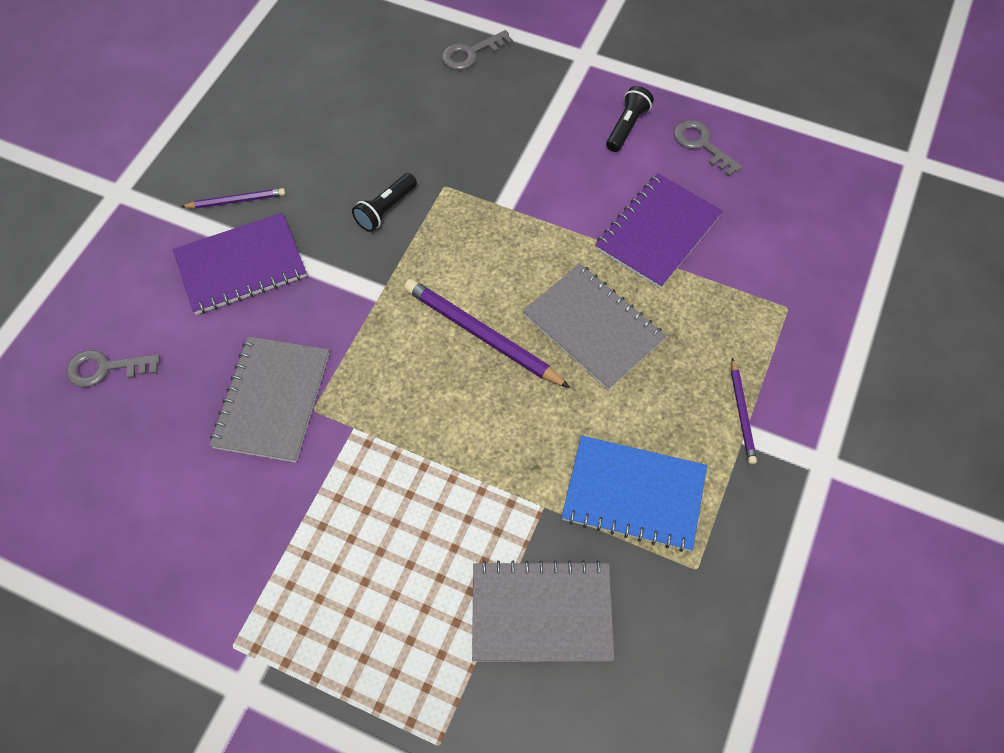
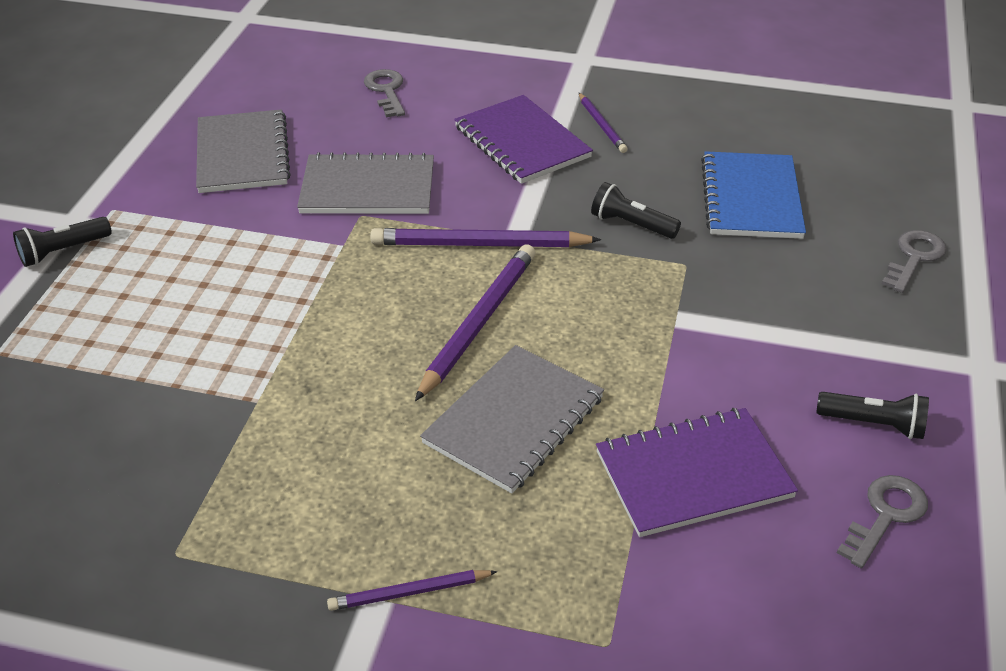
camera: 80 degrees right, 20 degrees down
grey key [442,30,513,70] -> grey key turned 75 degrees clockwise [882,230,947,293]
grey notebook [472,560,615,661] -> grey notebook moved to [196,109,291,193]
blue notebook [562,435,707,552] -> blue notebook moved to [701,151,806,239]
purple notebook [595,173,723,289] -> purple notebook turned 45 degrees counterclockwise [596,408,798,537]
none -> black flashlight [13,217,112,267]
none -> purple pencil [370,228,601,247]

